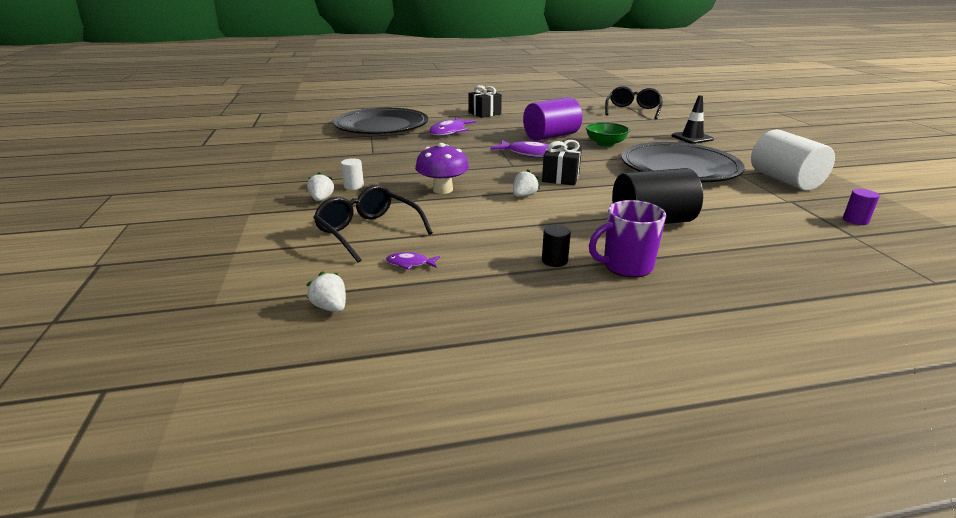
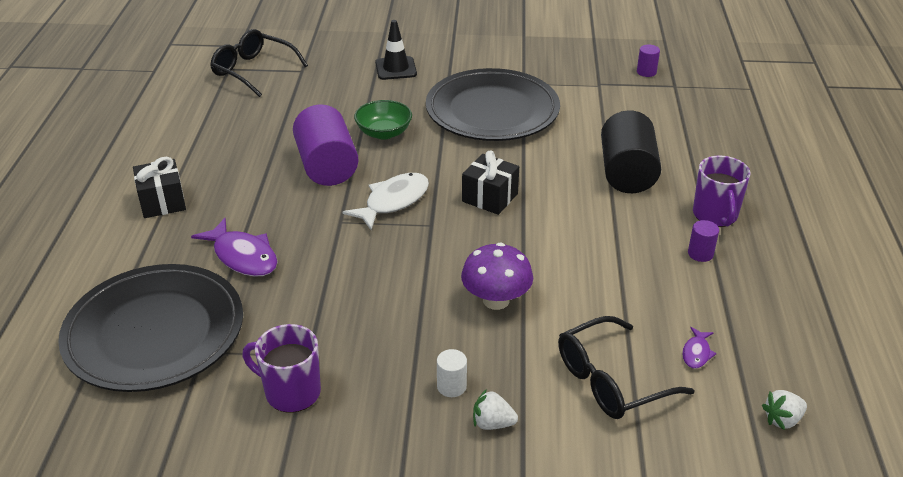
camera: 75 degrees left, 10 degrees up
purple fish [490,140,549,158] -> white fish [343,173,429,230]
white strawberry [513,170,540,197] -> none
black cylinder [542,225,571,267] -> purple cylinder [688,220,719,262]
white cylinder [751,129,835,191] -> none
none -> purple mug [242,324,321,413]

